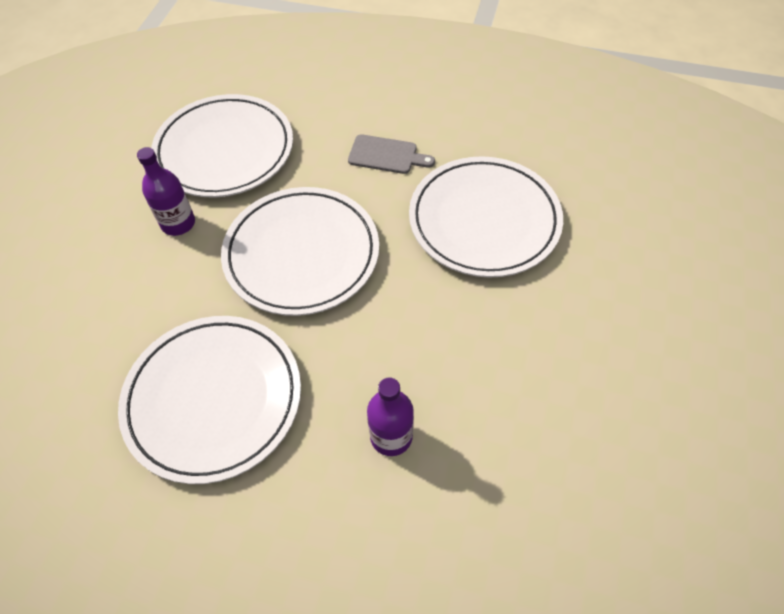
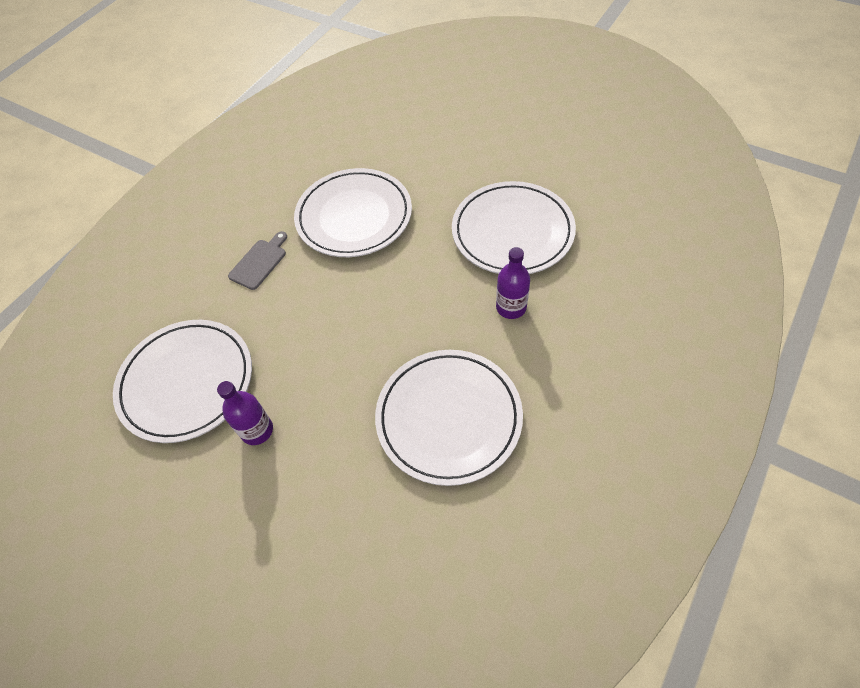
camera: 70 degrees left, 0 degrees up
white plate [221,187,379,316] -> white plate moved to [452,181,576,274]

